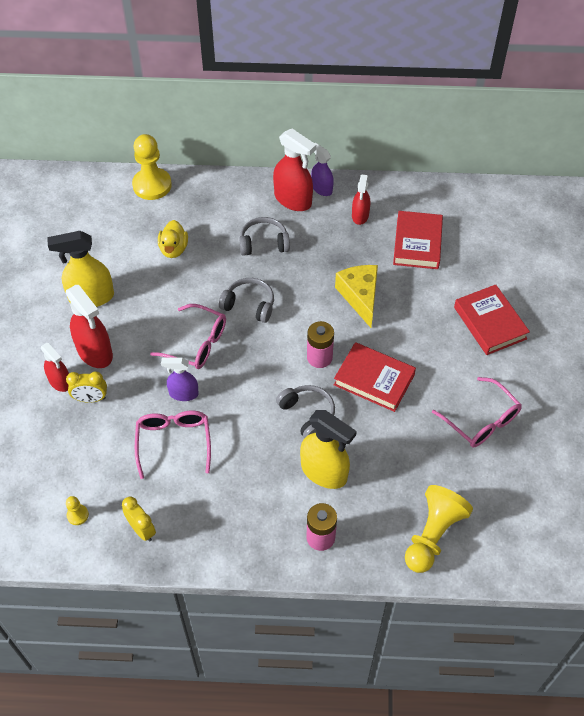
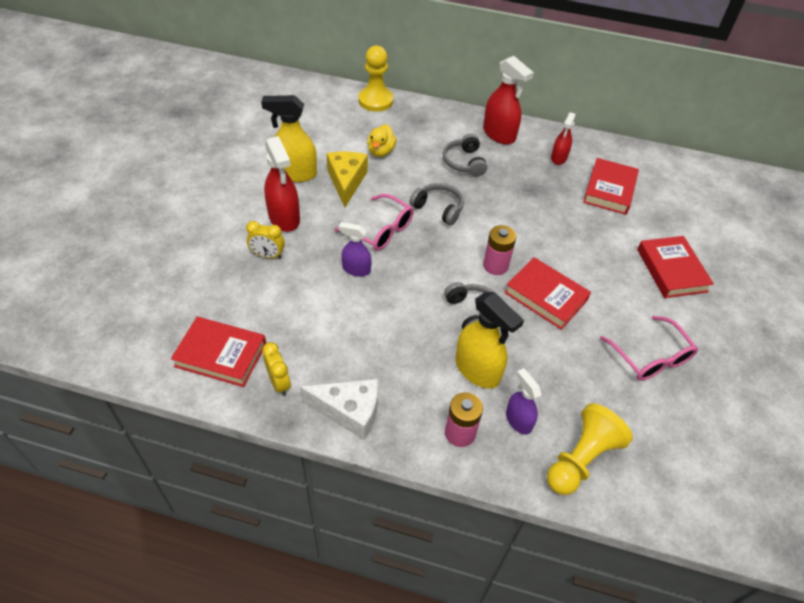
camera: 10 degrees right, 5 degrees down
red spray bottle [41,343,69,392] -> none
yellow pawn [66,496,89,525] -> red book [171,317,266,387]
pink glasses [135,411,211,479] -> none
grey headphones [239,217,290,256] -> grey headphones turned 105 degrees counterclockwise [443,134,487,176]
purple spray bottle [311,143,334,196] -> purple spray bottle moved to [506,368,542,435]
yellow cheese [335,265,378,328] -> yellow cheese moved to [327,151,368,208]
none -> white cheese [300,379,378,440]

